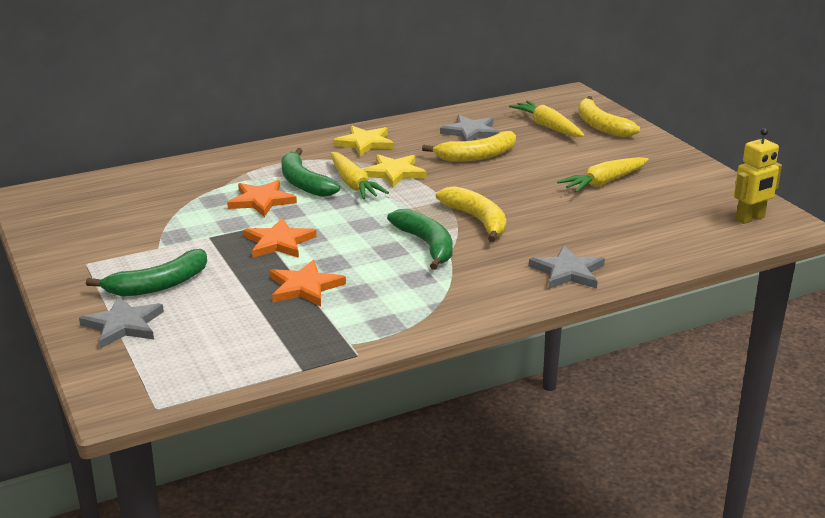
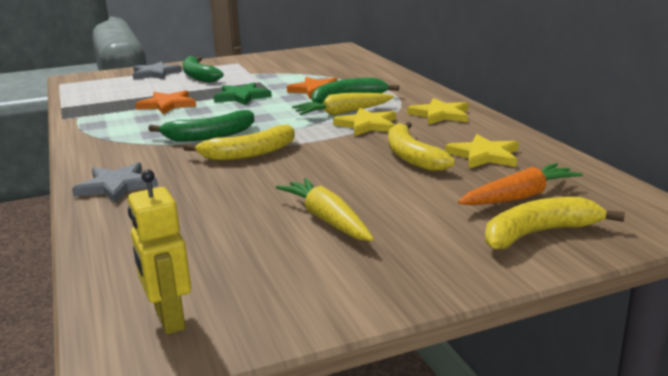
camera: 95 degrees right, 5 degrees down
orange star [244,218,317,258] -> green star [214,82,272,106]
grey star [440,115,500,141] -> yellow star [445,134,519,169]
yellow carrot [509,101,585,137] -> orange carrot [458,163,583,205]

